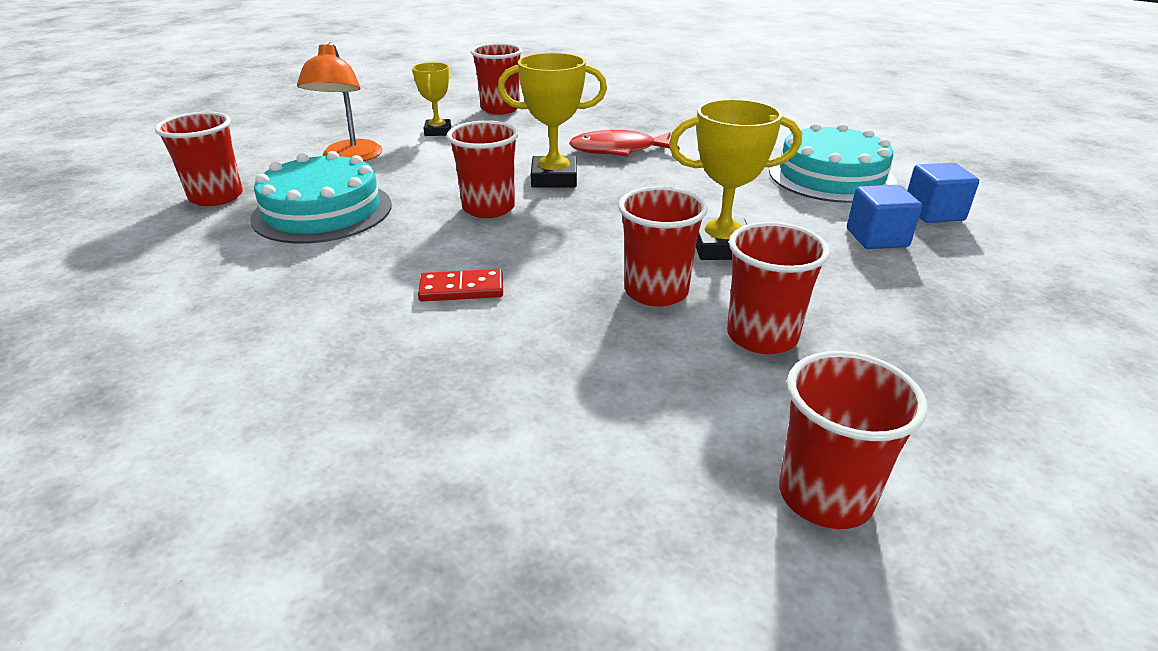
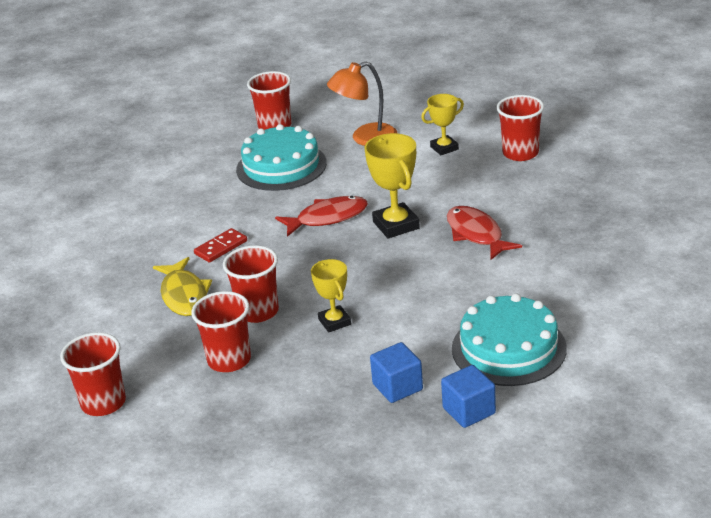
camera: 70 degrees right, 0 degrees up
red domino [418,269,503,302] -> red domino turned 75 degrees clockwise [194,228,247,263]
red cup [447,121,519,218] -> red fish [275,196,368,237]
yellow trophy [669,99,802,260] -> yellow trophy [311,259,351,332], size x0.64
none -> yellow fish [153,257,212,316]

